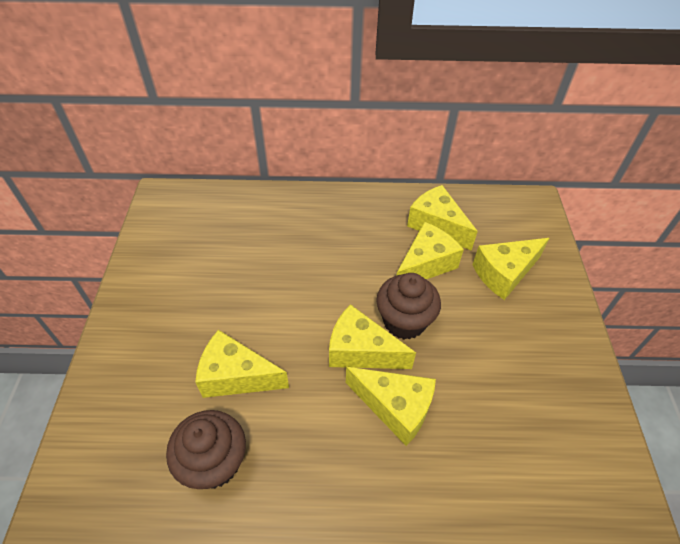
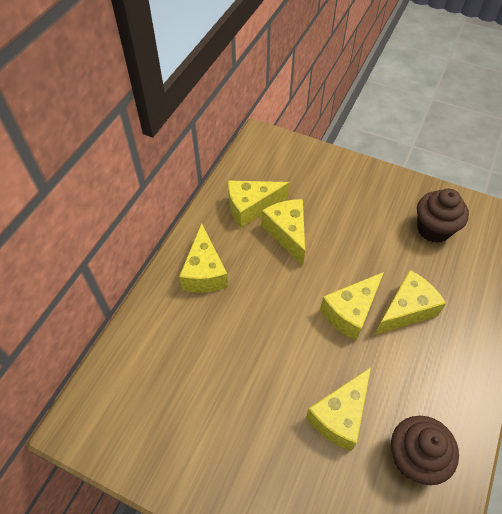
camera: 65 degrees left, 5 degrees up
brown cupcake [376,273,441,339] -> brown cupcake moved to [417,188,469,243]
yellow cheese [472,238,549,300] -> yellow cheese moved to [179,223,228,293]

